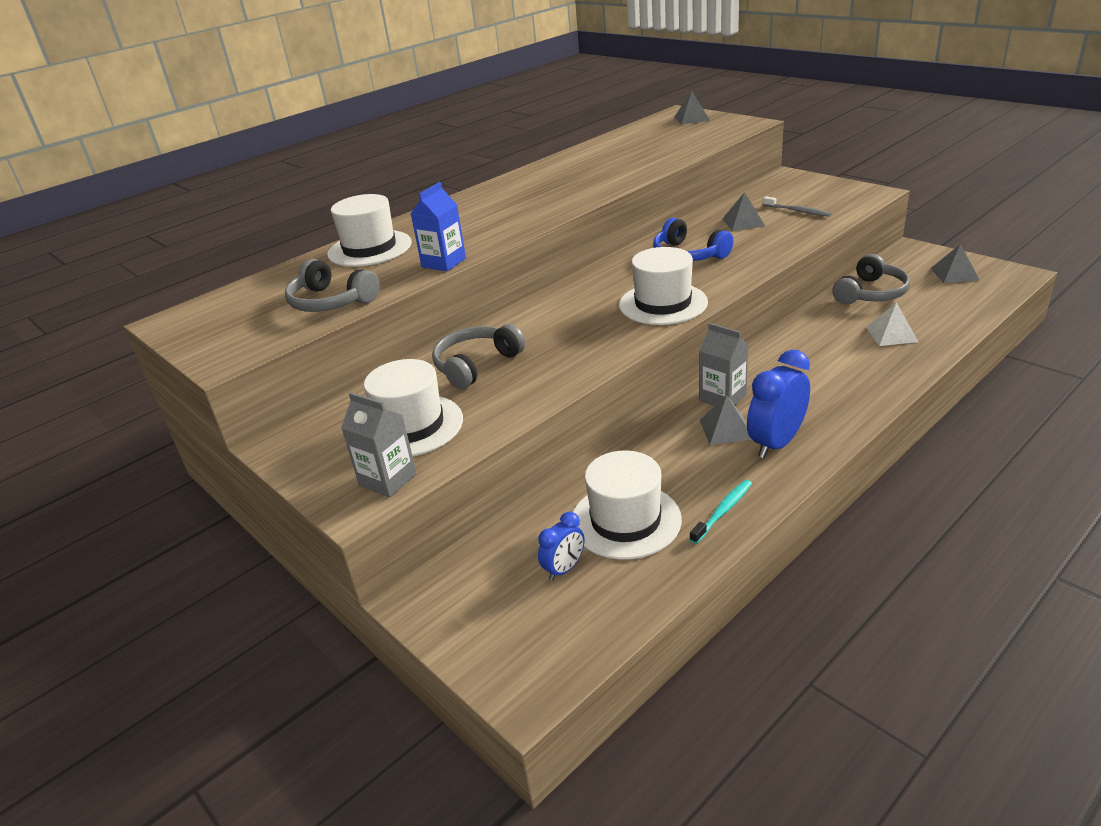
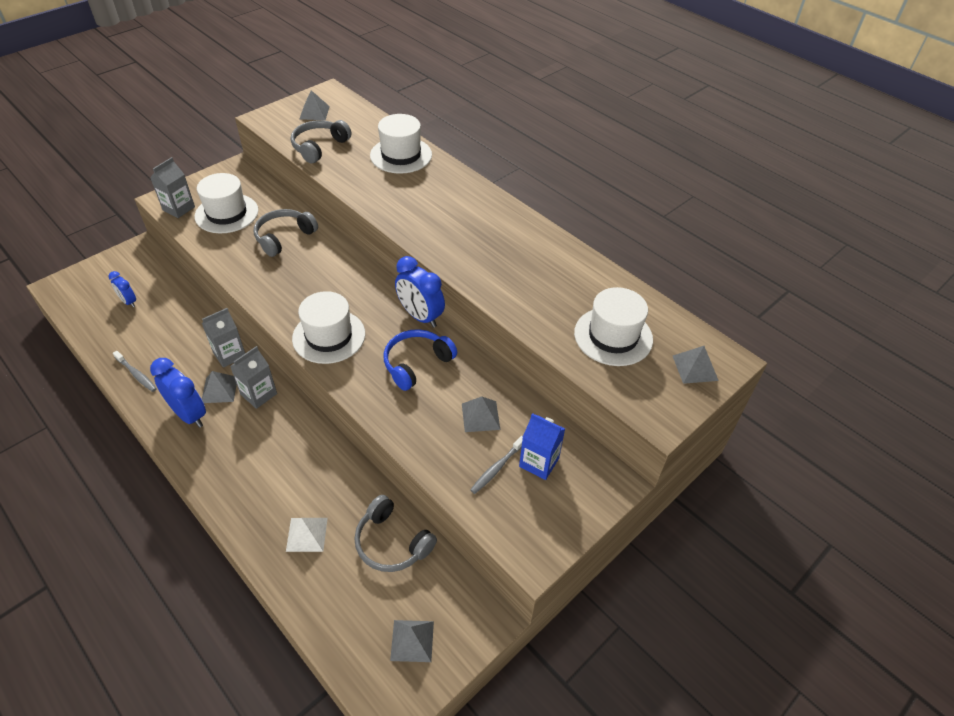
camera: 85 degrees right, 15 degrees up
blue carton [411,182,466,271] -> blue carton moved to [519,413,565,480]
grey headphones [432,324,526,389] -> grey headphones turned 90 degrees counterclockwise [254,209,318,257]
white hat [573,451,682,559] -> white hat moved to [574,287,653,366]
turquoise toothbrush [689,480,752,544] -> grey toothbrush [113,351,157,392]
none -> grey carton [202,308,245,368]
none -> grey pyramid [300,90,330,120]
none -> blue clock [395,256,445,328]

